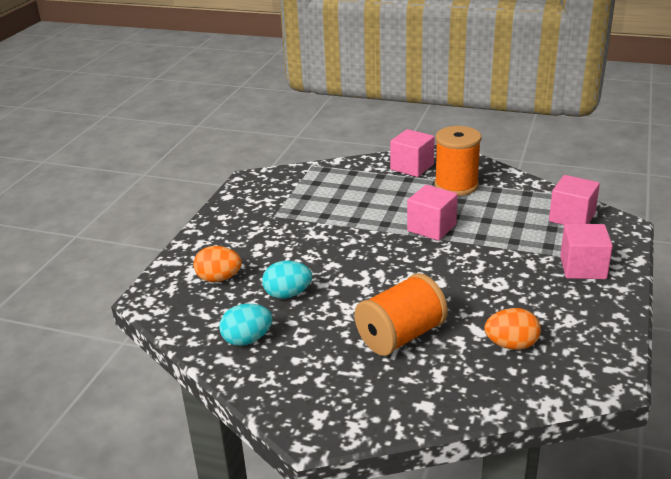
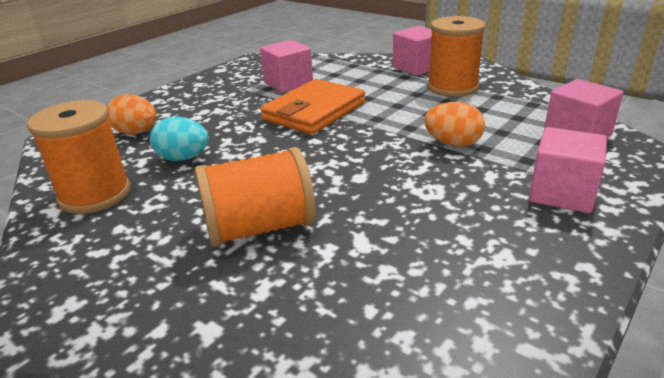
camera: 20 degrees right, 0 degrees up
turquoise egg [219,304,273,346] -> orange spool [27,100,130,214]
pink cube [407,185,458,241] -> pink cube moved to [260,40,313,92]
orange egg [484,308,541,350] -> orange egg moved to [424,102,485,147]
none -> orange wallet [260,79,365,134]

